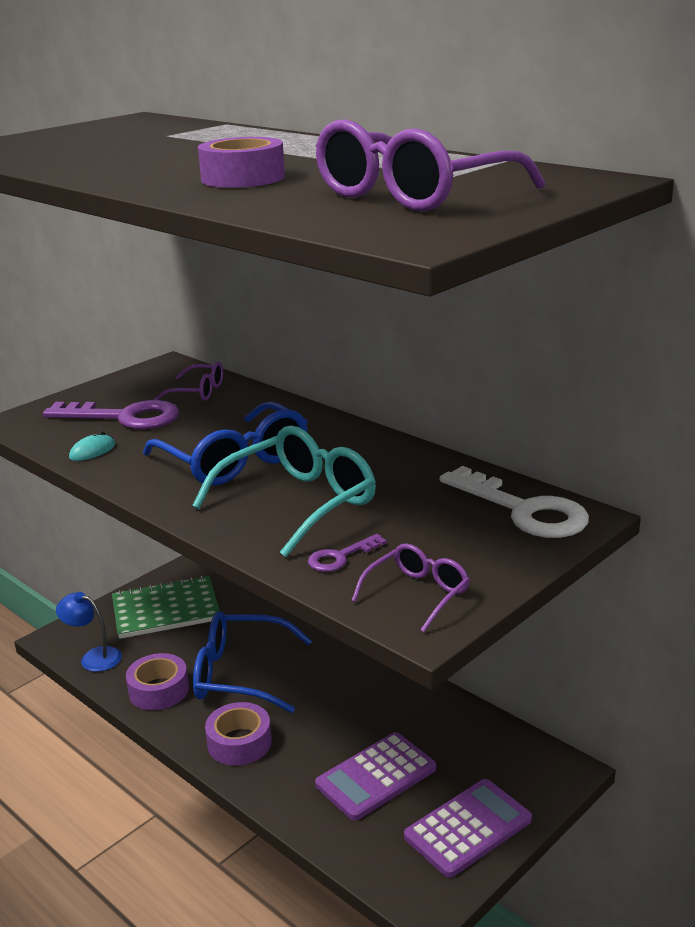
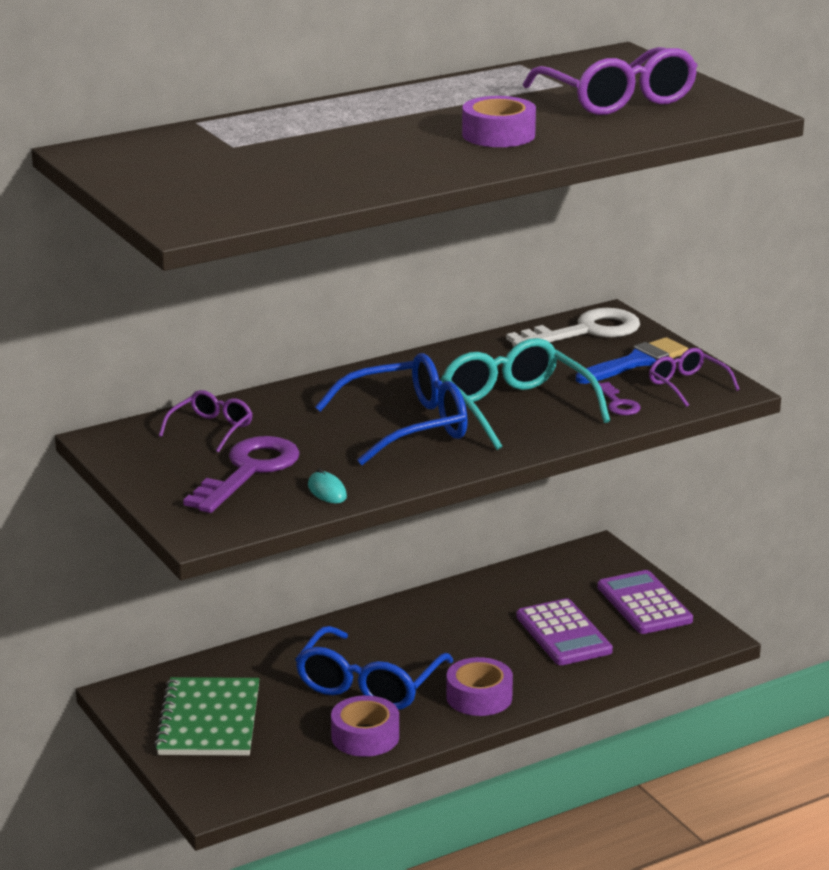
camera: 75 degrees left, 0 degrees up
blue lamp [56,592,122,672] -> none
none -> blue brush [576,337,688,384]

